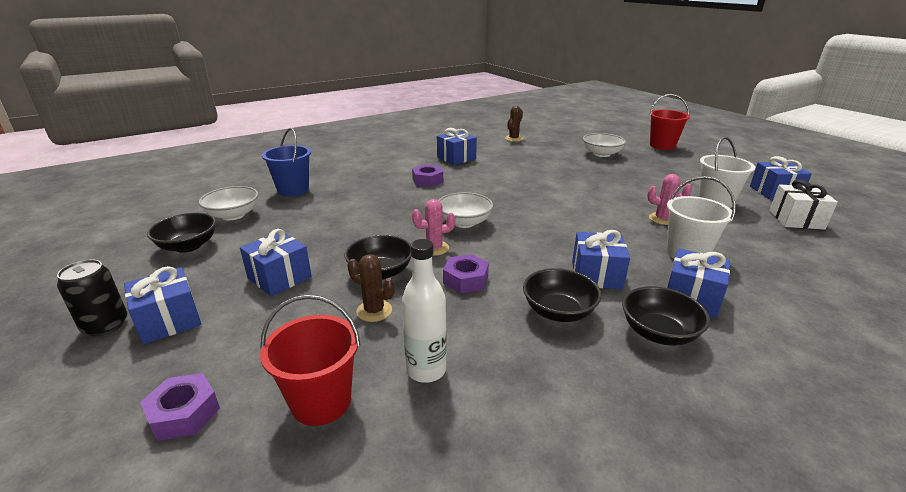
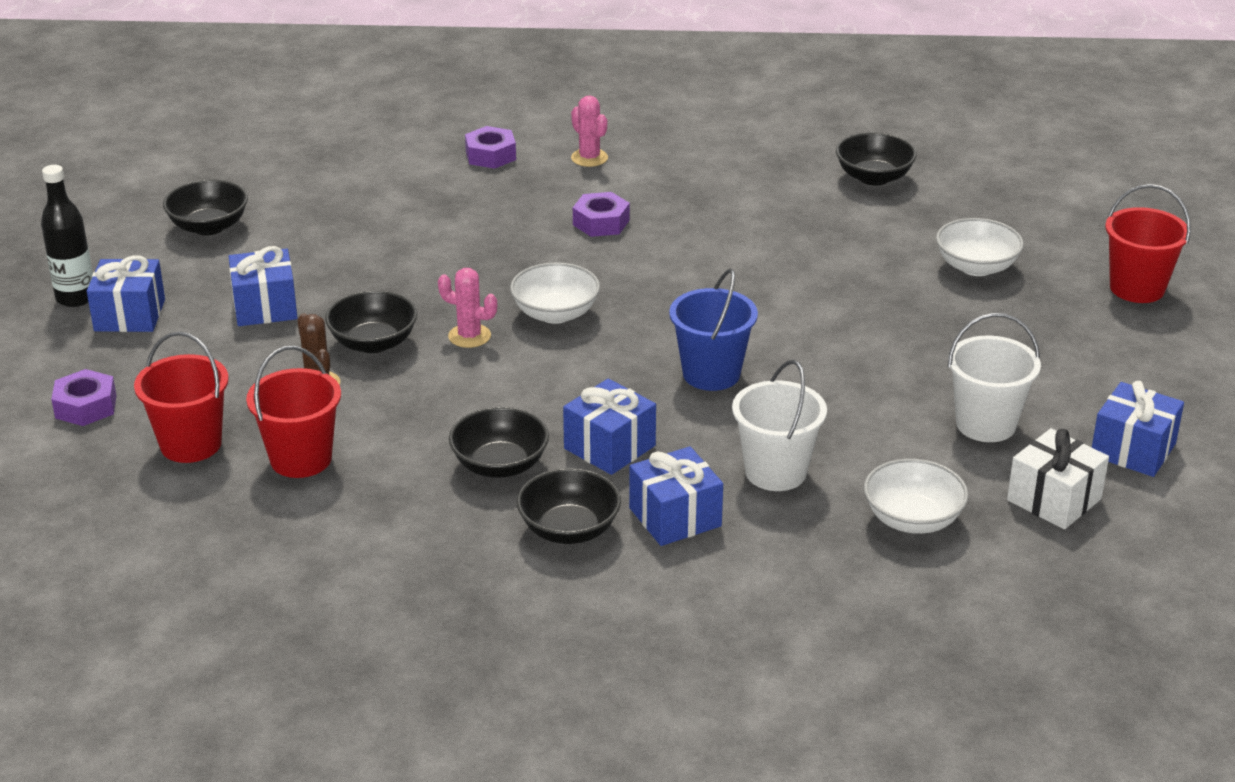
camera: 35 degrees right, 5 degrees up
black can [57,259,127,336] -> black bottle [41,165,93,307]
white bowl [199,186,258,220] -> white bowl moved to [864,459,968,534]
blue bucket [262,128,311,196] -> blue bucket moved to [669,269,758,391]
white bottle [402,239,447,383] -> red bucket [246,346,341,478]
blue gift [437,128,477,165] -> none
purple nut [443,254,489,294] -> purple nut moved to [465,126,516,169]
brown cactus [505,106,523,142] -> black bowl [836,132,917,185]
pink cactus [647,174,692,225] -> pink cactus moved to [571,95,608,167]

